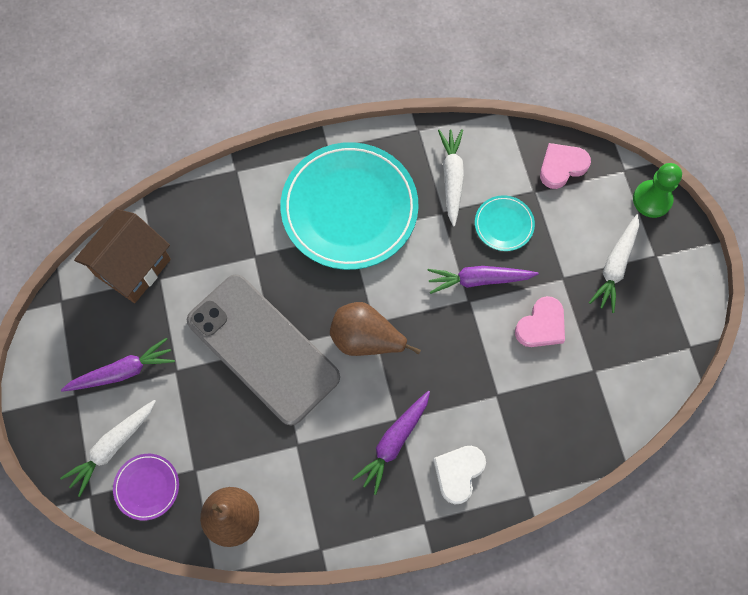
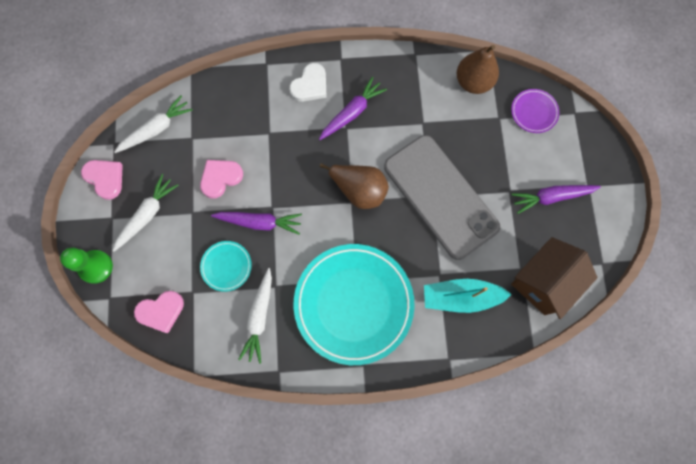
camera: 170 degrees left, 5 degrees up
white carrot [60,400,156,497] -> white carrot moved to [114,95,193,153]
none -> pink heart [81,160,123,200]
none -> turquoise boat [424,279,512,313]

